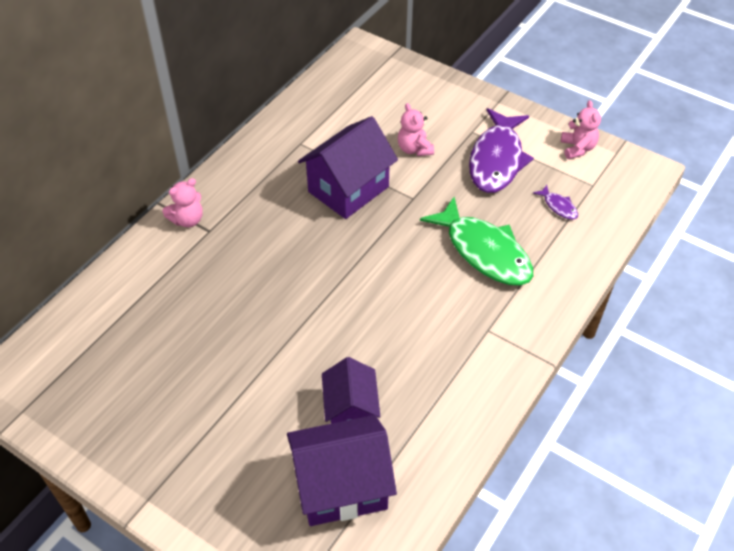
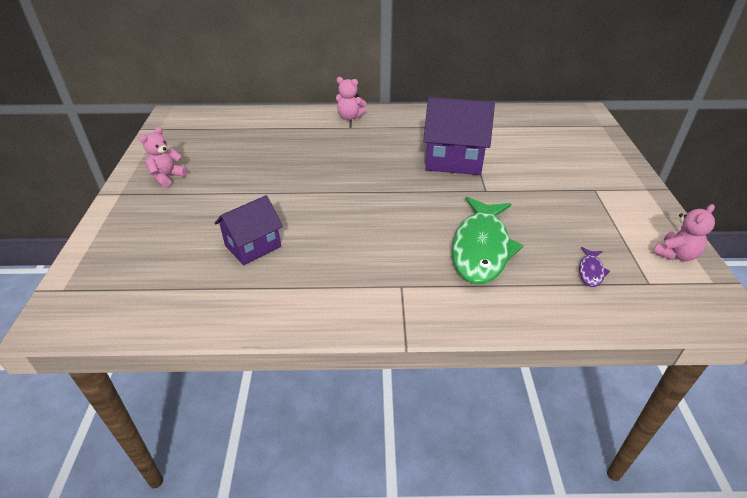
camera: 55 degrees right, 10 degrees down
purple house [287,415,397,526] -> none
pink teddy bear [398,103,434,156] -> pink teddy bear moved to [139,127,188,188]
purple fish [469,108,534,193] -> none

